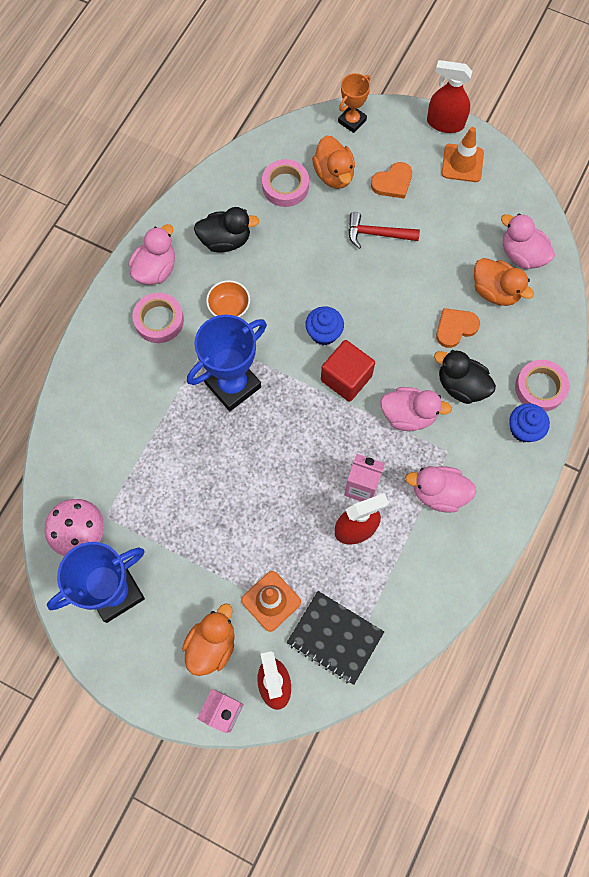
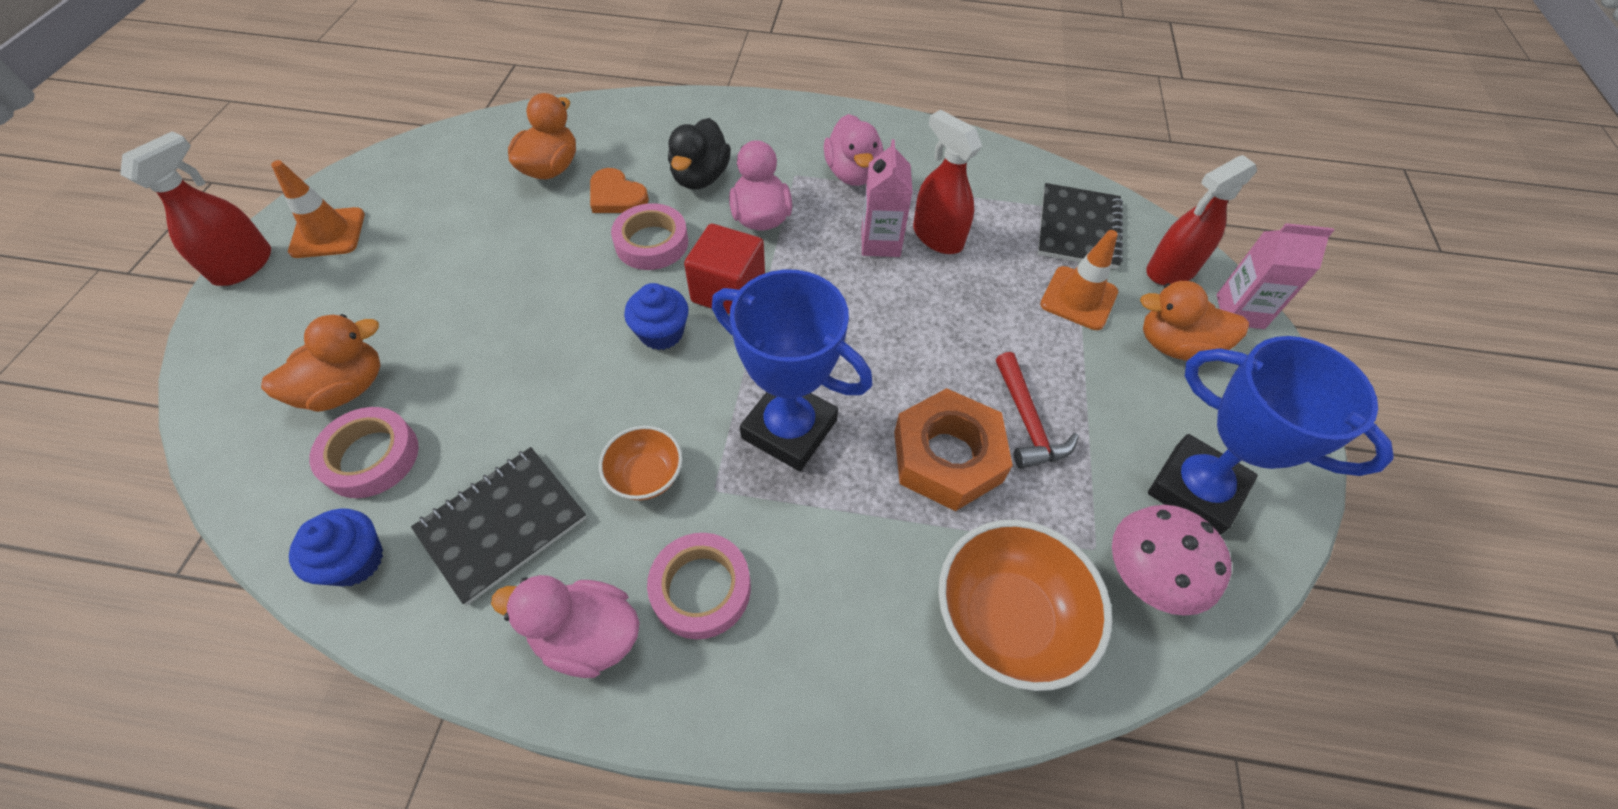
camera: 110 degrees left, 15 degrees down
black duck [194,207,259,253] -> black notebook [411,447,586,605]
orange trophy [338,73,370,133] -> none
red hammer [348,212,420,249] -> red hammer moved to [996,352,1079,469]
orange heart [371,162,412,199] -> none
red spray bottle [427,60,472,133] -> red spray bottle turned 150 degrees counterclockwise [120,131,271,286]
pink duck [501,213,555,269] -> none
blue cupcake [509,403,550,442] -> blue cupcake moved to [289,508,383,586]
pink tape [515,360,569,412] -> pink tape moved to [611,203,688,270]
none -> orange nut [894,388,1013,511]
none -> orange bowl [938,520,1112,691]

